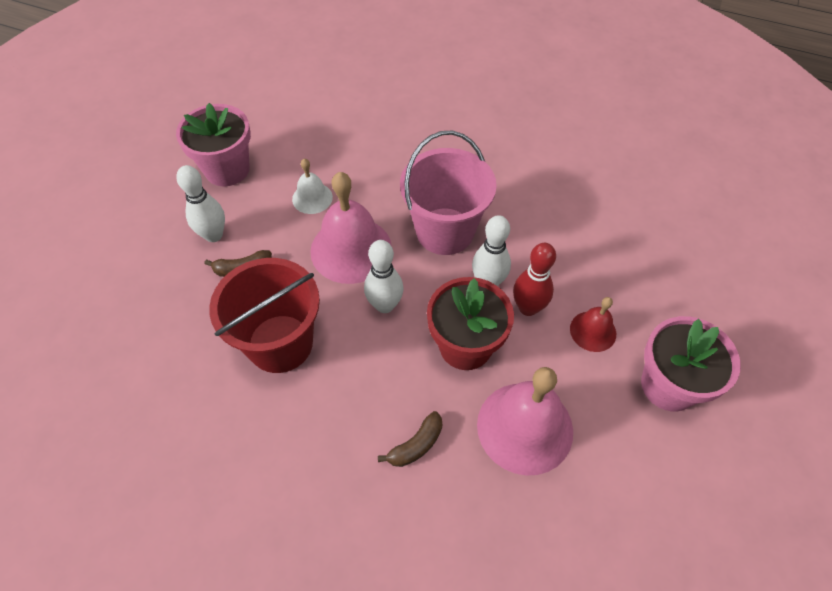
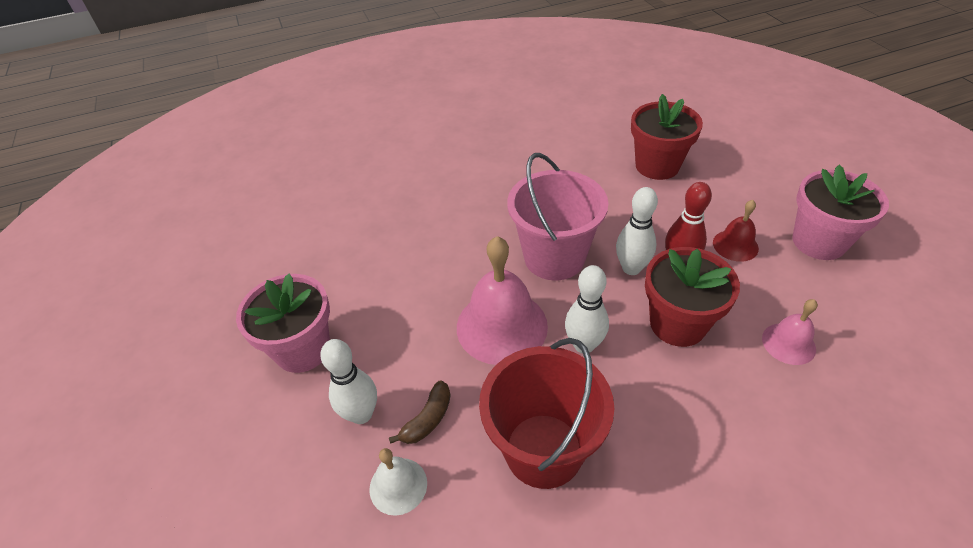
camera: 40 degrees left, 10 degrees down
white bell [292,159,333,214] -> white bell moved to [369,448,427,516]
brown banana [378,411,442,467] -> none
pink bell [477,367,573,476] -> pink bell [762,299,818,365], size x0.52
none -> red flower pot [631,94,703,180]

